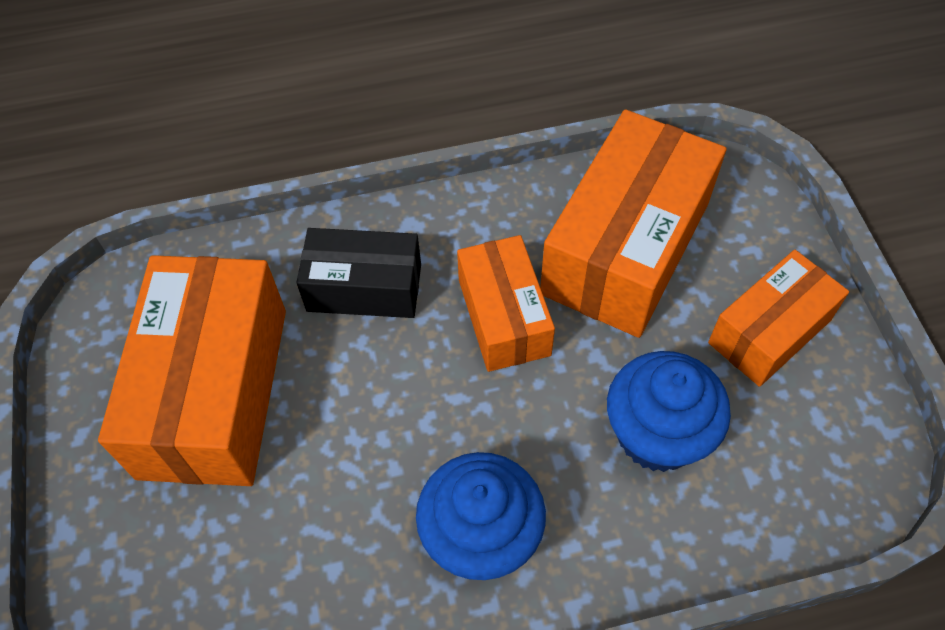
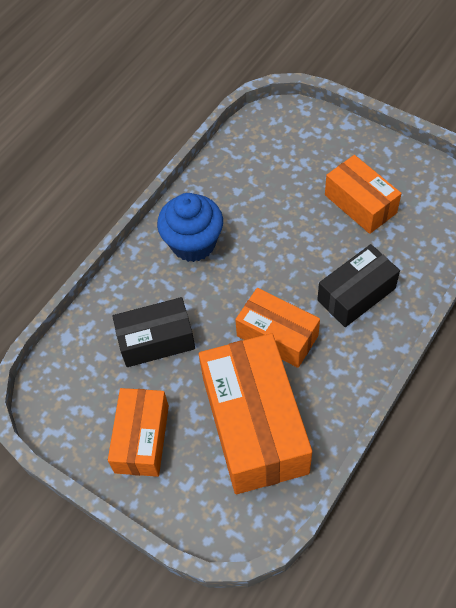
camera: 140 degrees right, 0 degrees up
orange box [98,255,286,486] -> orange box [325,155,401,234], size x0.59
blue cupcake [607,351,731,472] -> black box [112,297,195,367]

